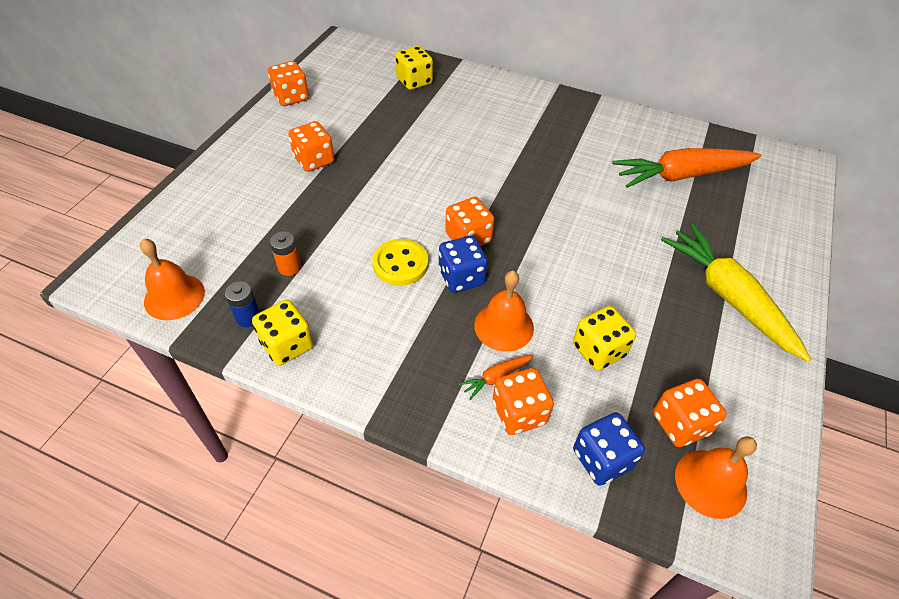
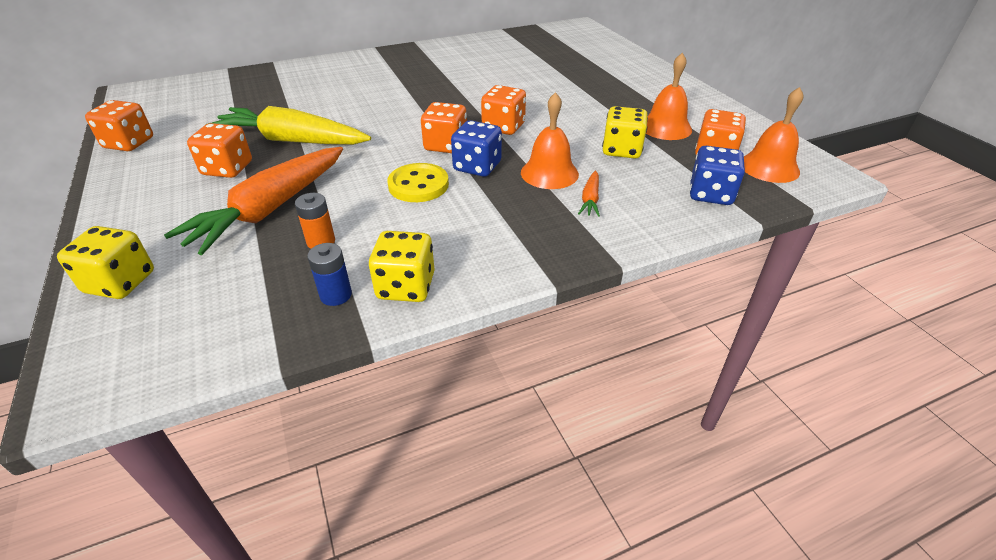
camera: 45 degrees left, 10 degrees down
orange bell [140,238,205,320] -> orange bell moved to [646,53,692,140]
yellow dice [395,46,433,90] -> yellow dice moved to [57,226,154,299]
orange dice [493,368,554,435] -> orange dice moved to [481,85,526,135]
orange carrot [612,148,762,188] -> orange carrot moved to [164,147,343,255]
yellow carrot [661,224,811,362] -> yellow carrot moved to [208,106,371,145]

